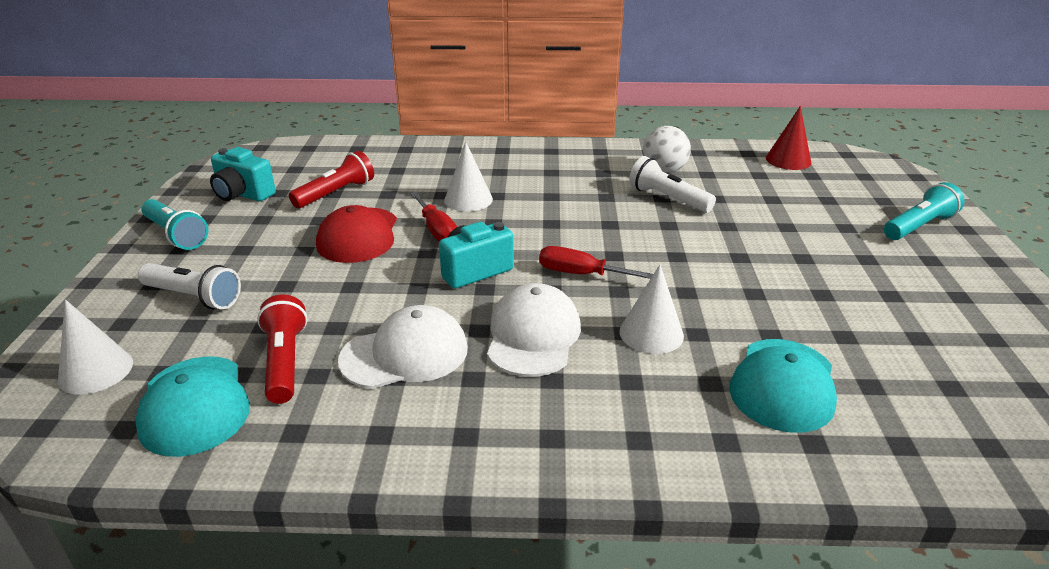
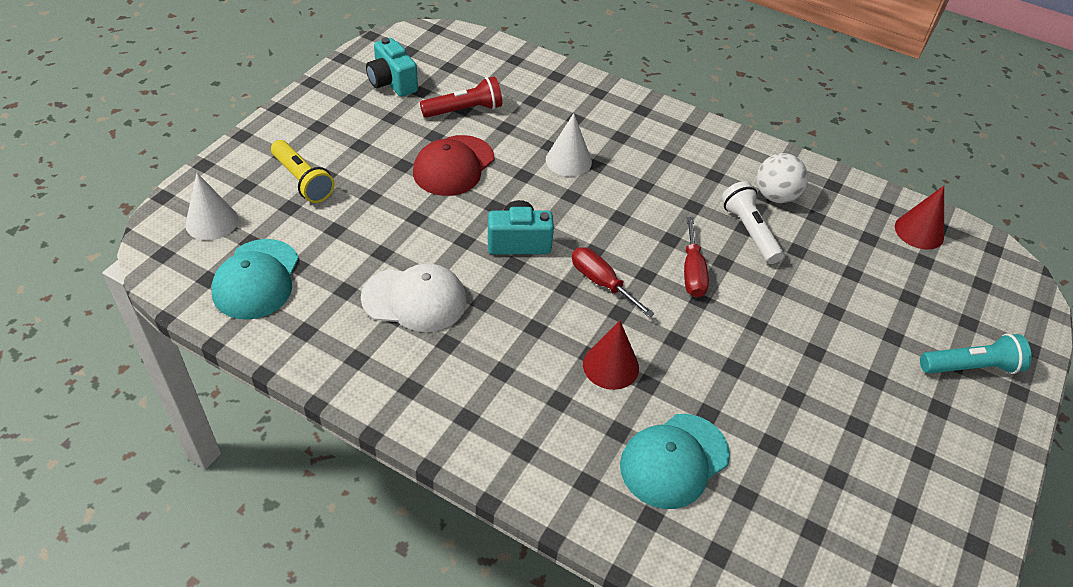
camera: 25 degrees right, 15 degrees up
white flashlight [138,263,241,309] -> yellow flashlight [271,140,335,203]
turquoise flashlight [141,199,208,250] -> none
red flashlight [257,295,308,404] -> none
red screwdriver [411,192,457,242] -> red screwdriver moved to [684,217,709,298]
white cap [487,283,581,377] -> none
white cone [619,265,684,354] -> red cone [583,321,639,390]

